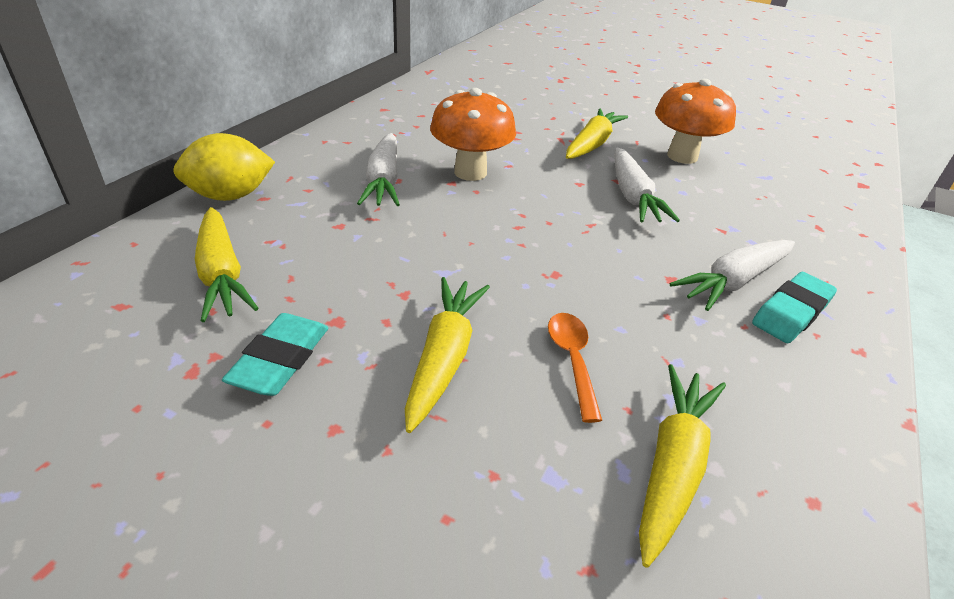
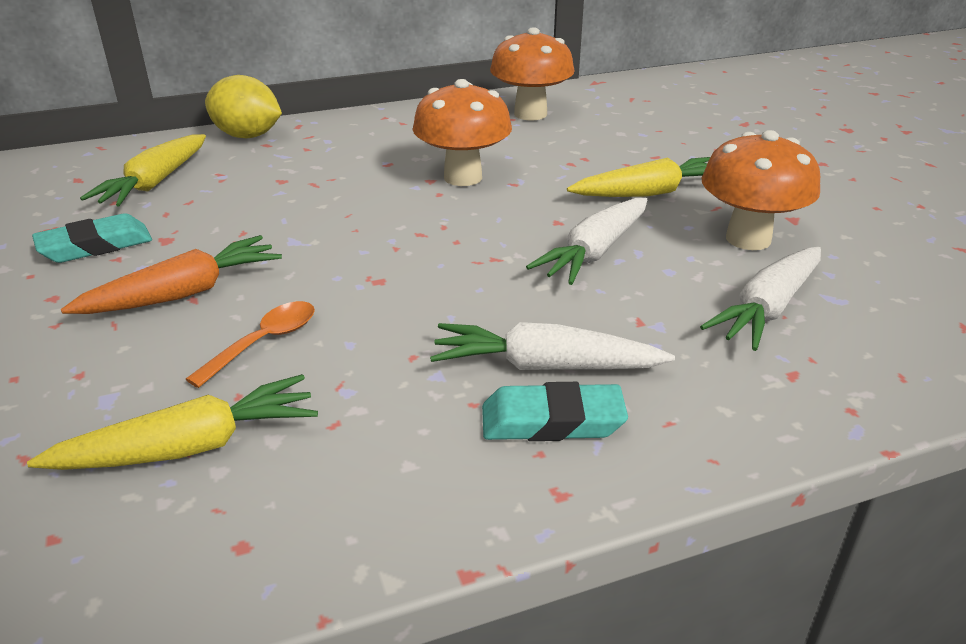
camera: 45 degrees right, 5 degrees down
white carrot [357,133,400,206] -> white carrot moved to [700,247,821,351]
yellow carrot [405,277,490,433] -> orange carrot [61,235,282,314]
none -> orange mushroom [490,27,575,120]

